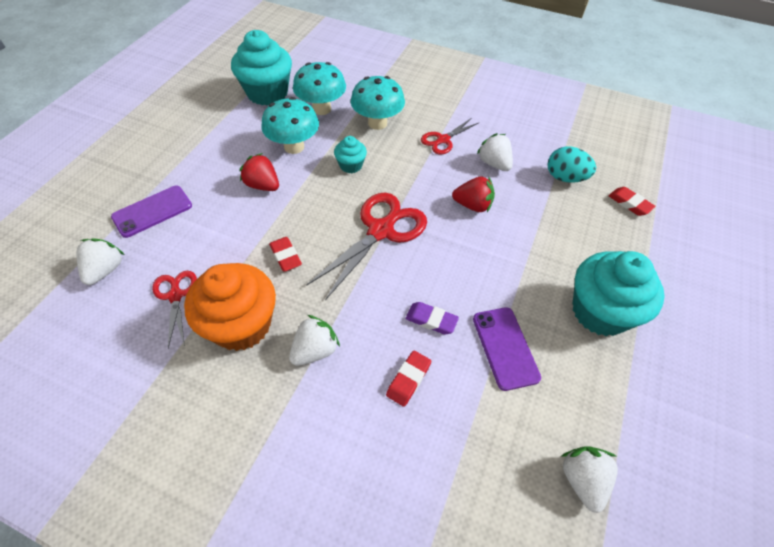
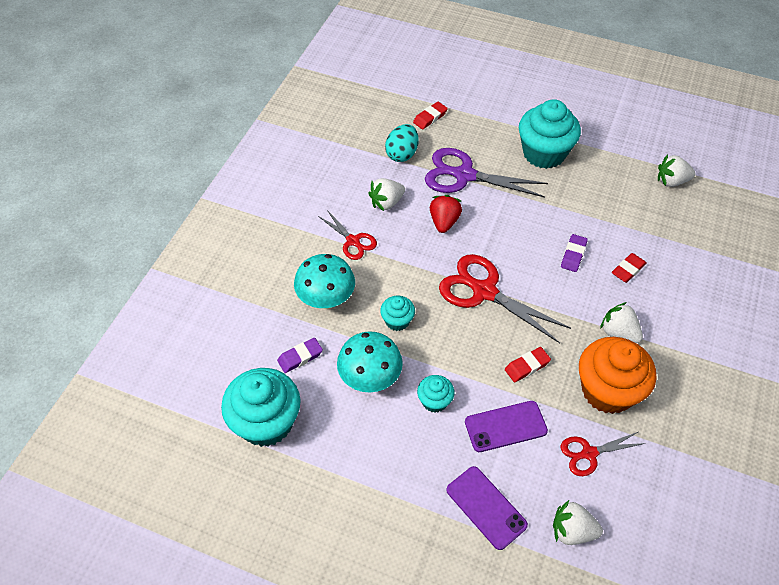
camera: 90 degrees left, 0 degrees up
red strawberry [239,153,279,191] -> turquoise cupcake [417,375,455,413]
turquoise mushroom [293,62,346,115] -> purple eraser [277,338,323,373]
red eraser [386,351,431,407] -> red eraser turned 75 degrees counterclockwise [612,253,647,283]
purple phone [473,307,541,391] -> purple phone moved to [465,401,548,452]
none -> purple scissors [425,148,548,198]

